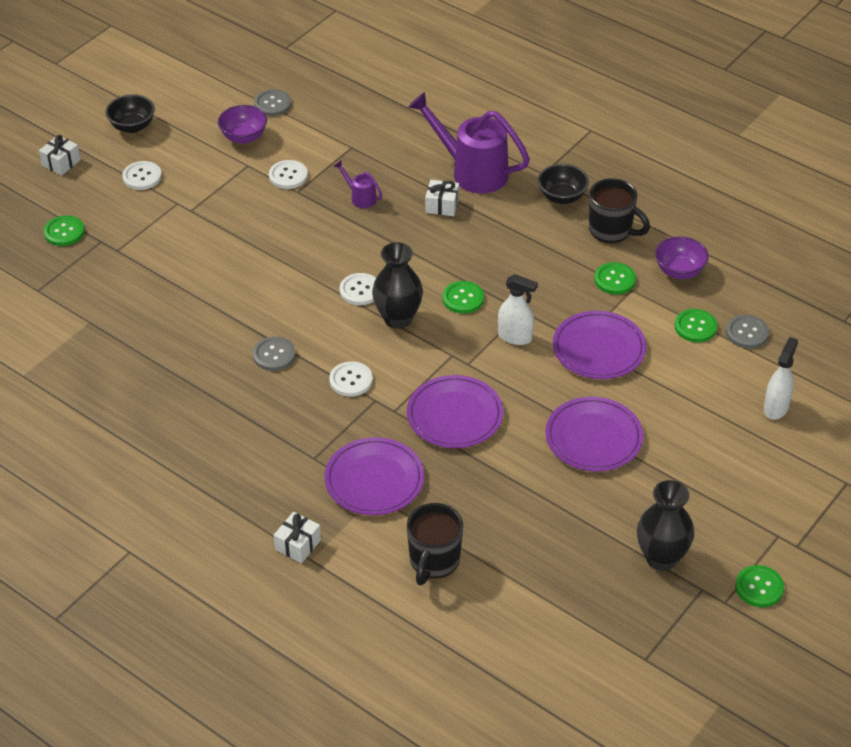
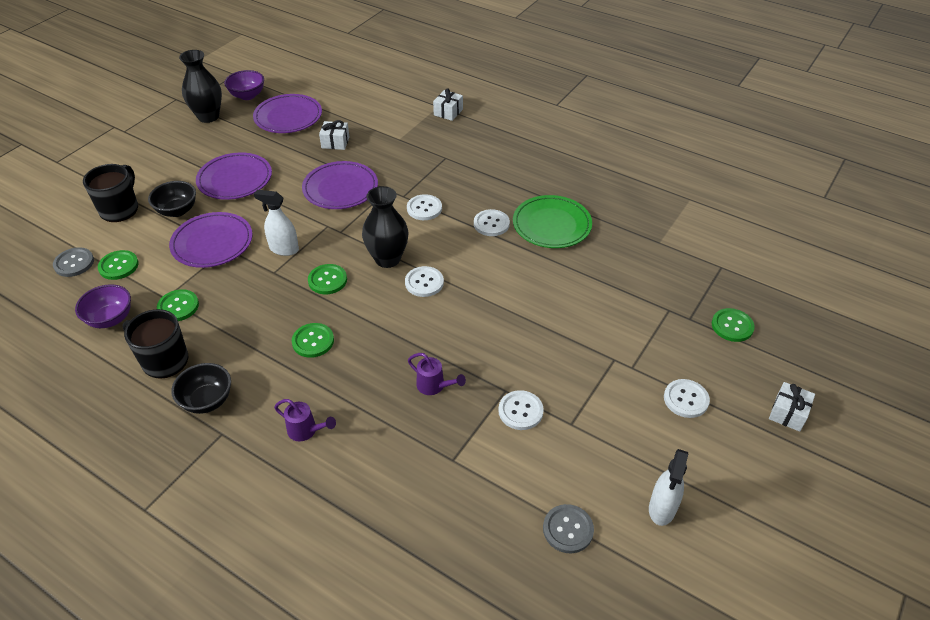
camera: 175 degrees right, 0 degrees up
black bowl [106,94,155,133] -> black bowl moved to [148,181,196,217]
purple bowl [218,105,267,144] -> purple bowl moved to [224,70,264,100]
grey button [253,336,295,371] -> white button [474,209,510,236]
purple plate [325,437,424,515] -> purple plate moved to [253,94,322,133]
black mug [407,503,463,585] -> black mug moved to [83,164,138,222]
purple watering can [408,92,530,193] -> purple watering can [274,399,336,441], size x0.45
white gift [425,180,459,216] -> white gift moved to [319,120,349,150]
green button [735,565,784,607] -> green button moved to [292,323,334,358]
white spray bottle [764,337,798,420] -> white spray bottle moved to [649,449,688,526]
none -> green plate [513,195,592,248]

